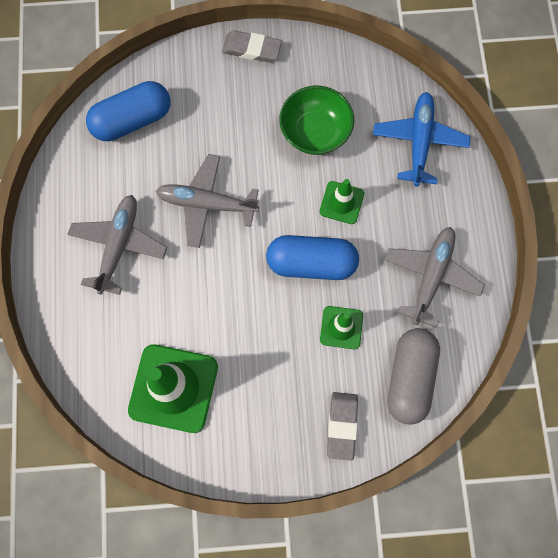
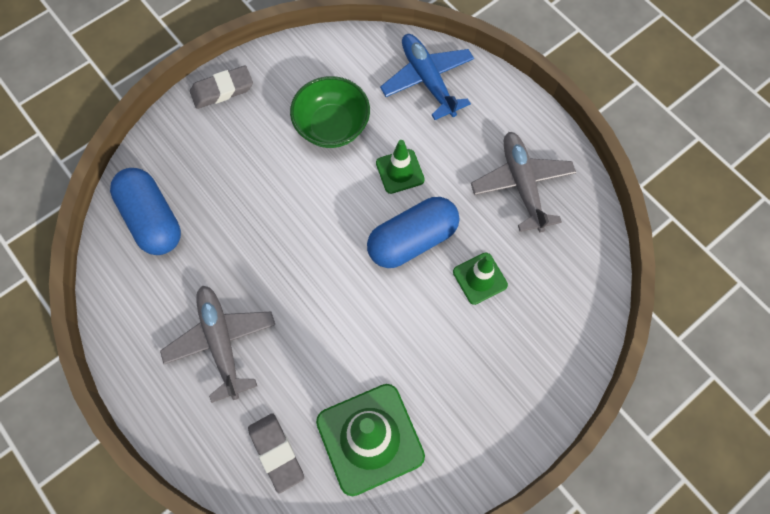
camera: 35 degrees left, 5 degrees down
blue capsule [86,81,170,141] -> blue capsule turned 60 degrees counterclockwise [110,168,181,255]
grey plane [156,154,259,248] -> none
grey eraser [327,392,358,461] -> grey eraser moved to [248,413,304,494]
grey capsule [387,328,440,425] -> none

